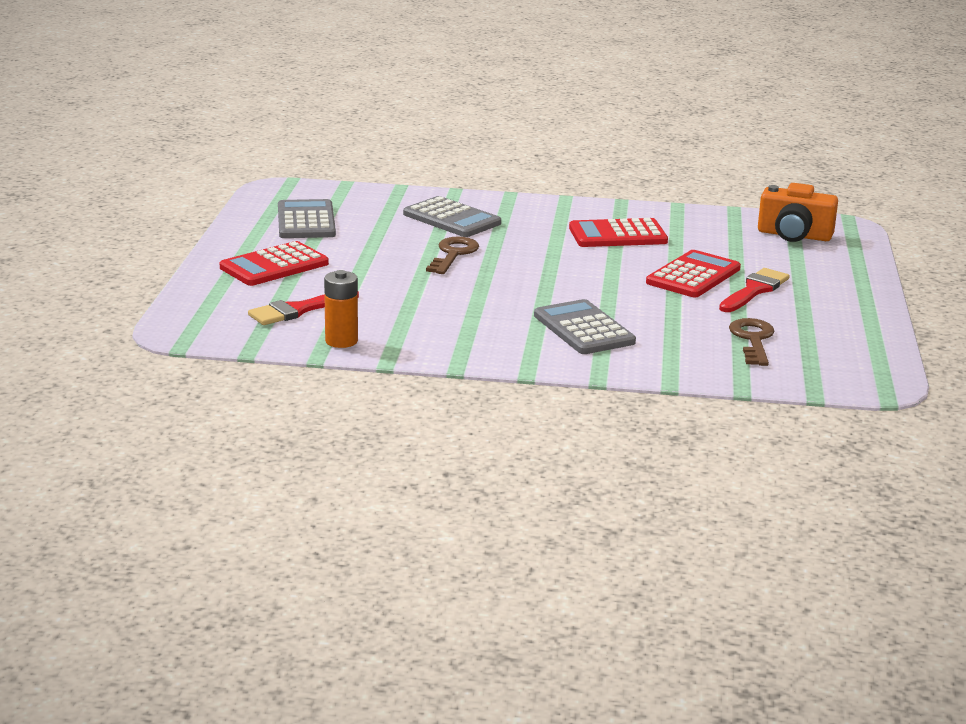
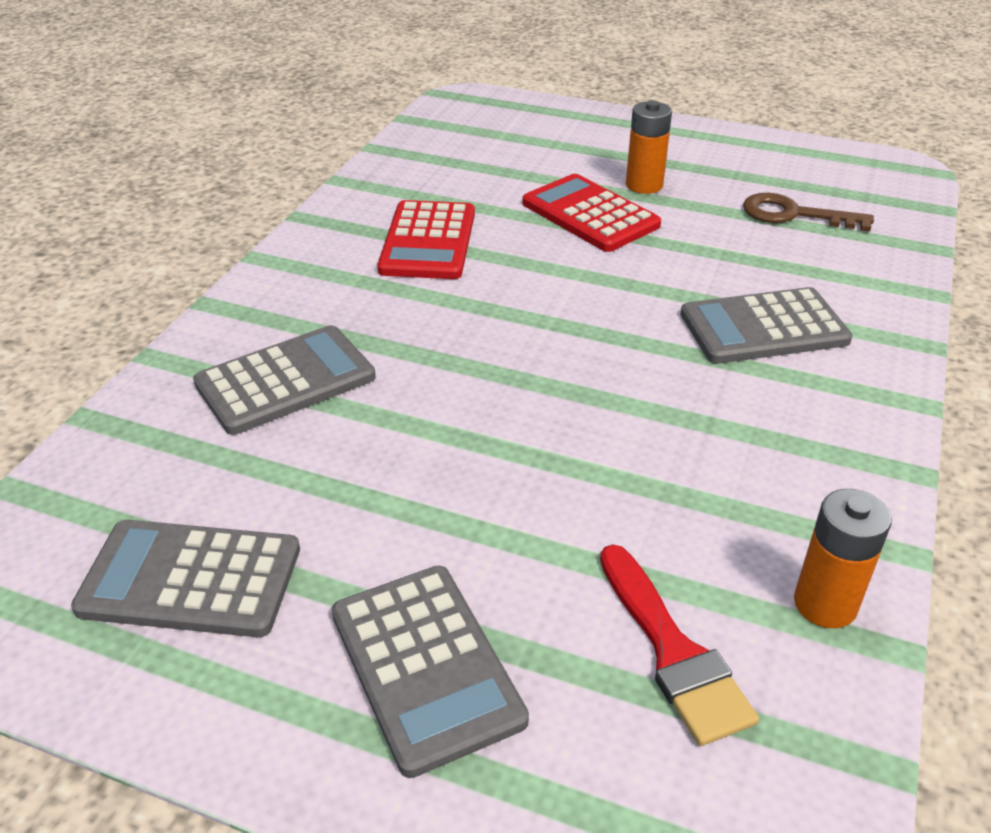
camera: 75 degrees left, 15 degrees up
red calculator [220,241,329,286] -> grey calculator [332,566,529,778]
brown key [426,236,479,274] -> none
red brush [719,268,789,312] -> orange battery [626,100,672,194]
orange camera [758,183,838,242] -> none

